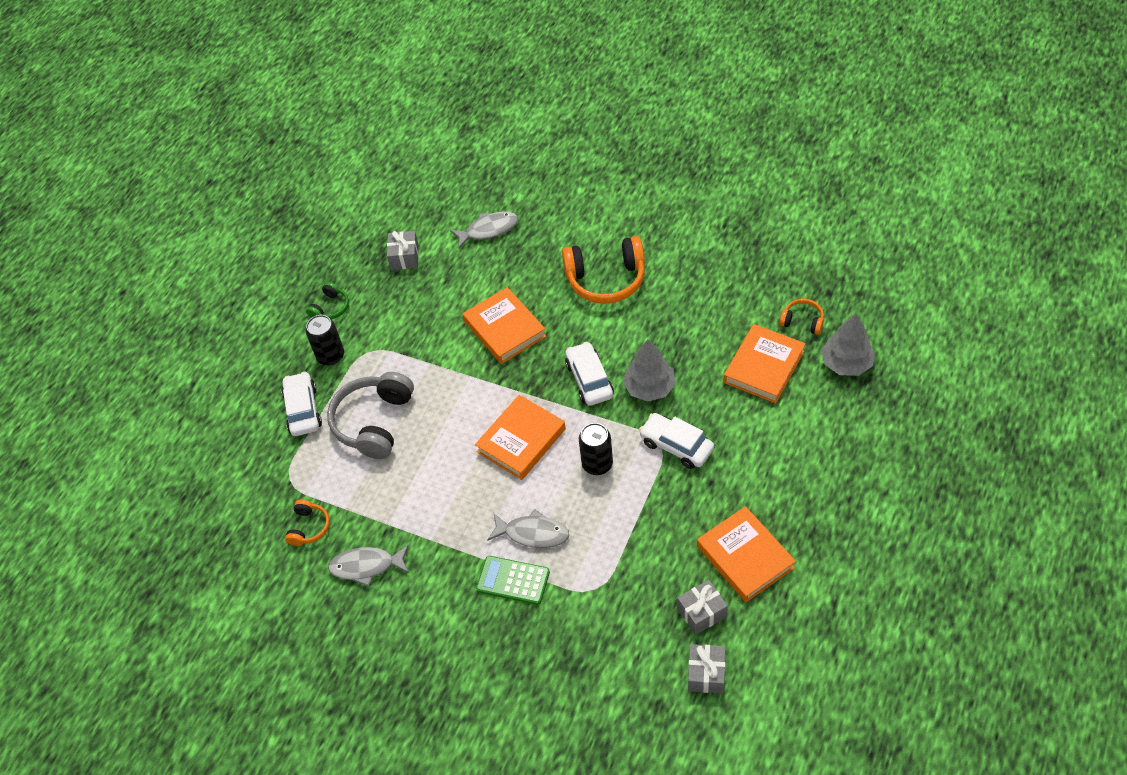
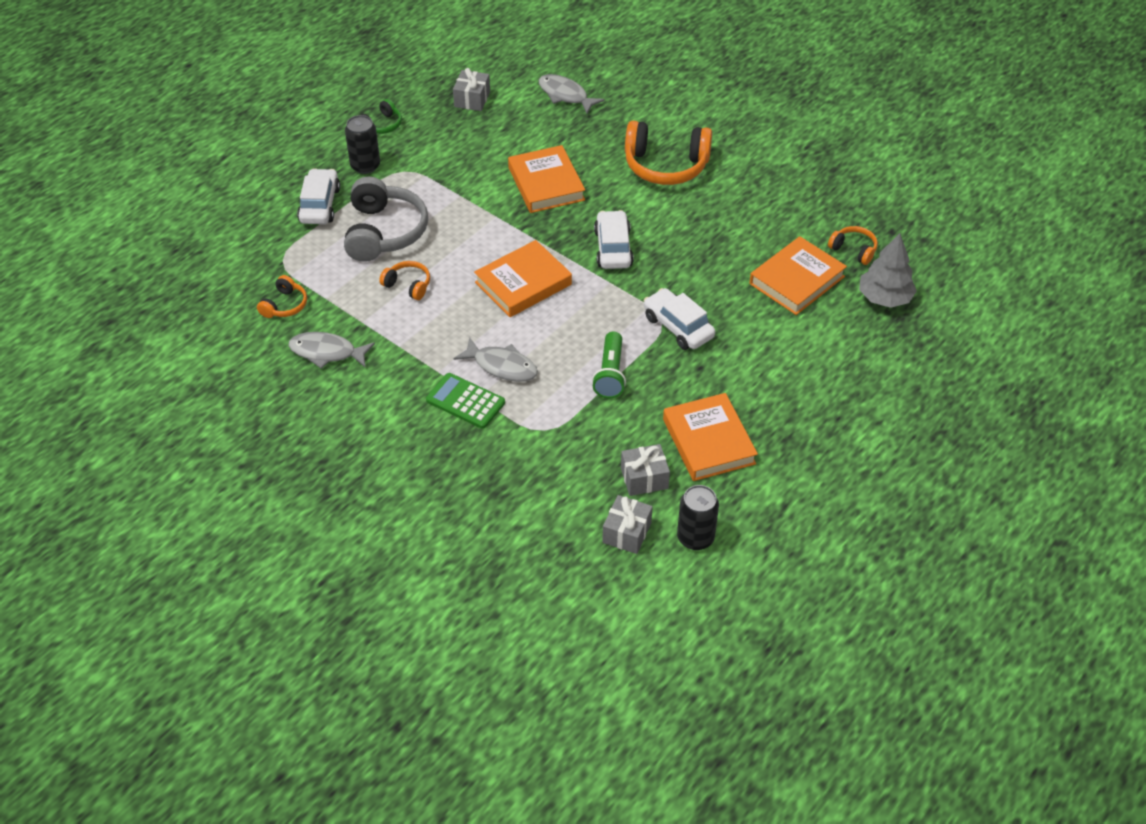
camera: 10 degrees right, 5 degrees down
grey headphones [327,372,414,459] -> grey headphones turned 150 degrees clockwise [344,177,428,262]
grey fish [450,212,518,248] -> grey fish turned 135 degrees counterclockwise [539,74,605,114]
black can [579,423,613,475] -> black can moved to [677,485,719,550]
grey tree [623,339,676,402] -> none
none -> orange headphones [379,261,430,300]
none -> green flashlight [592,331,626,398]

